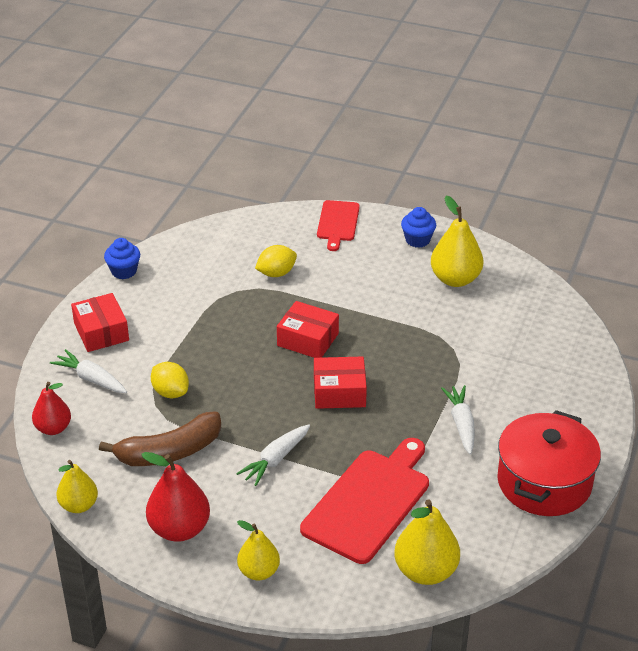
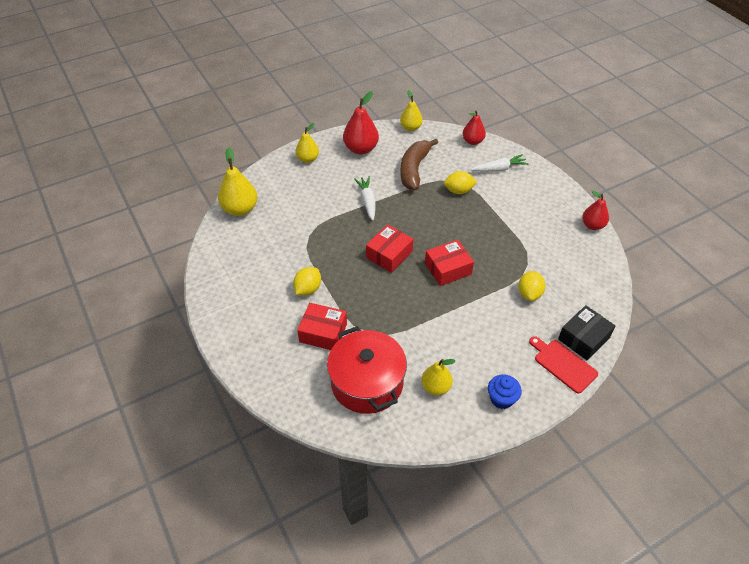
camera: 130 degrees right, 10 degrees up
red box [71,293,129,352] -> red box moved to [297,303,347,350]
blue cupcake [104,238,140,279] -> red pear [582,190,609,230]
red cutting board [300,438,429,564] -> none
yellow pear [431,196,483,287] -> yellow pear [422,359,455,395], size x0.65
white carrot [441,385,475,455] -> yellow lemon [293,267,321,296]
red pot [497,410,601,516] -> red pot moved to [327,326,407,414]
none -> black box [558,305,615,361]

